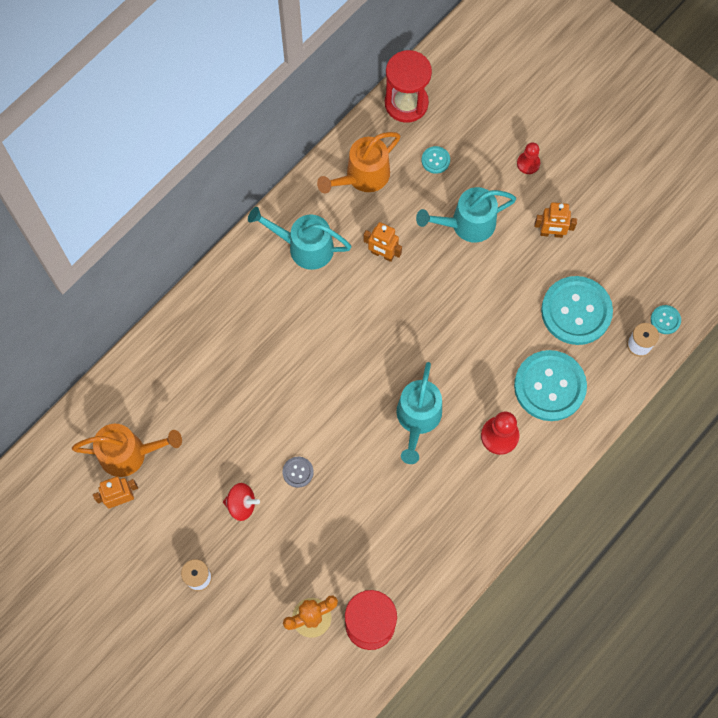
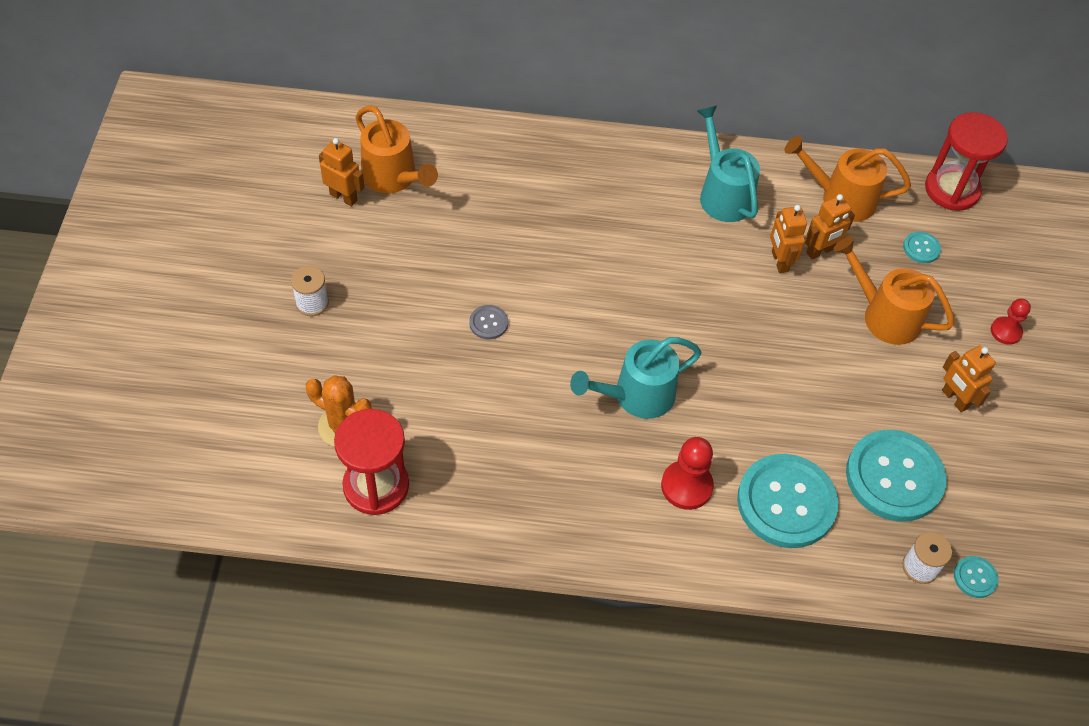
camera: 50 degrees right, 15 degrees down
red spinning top [223,483,260,521] -> none
turquoise watering can [416,187,516,243] -> orange watering can [834,236,954,345]
none -> orange robot [805,194,855,259]

